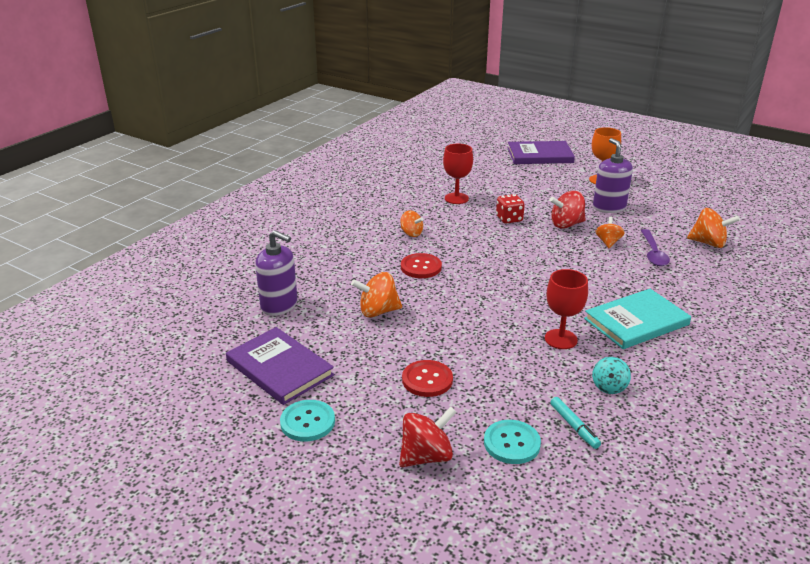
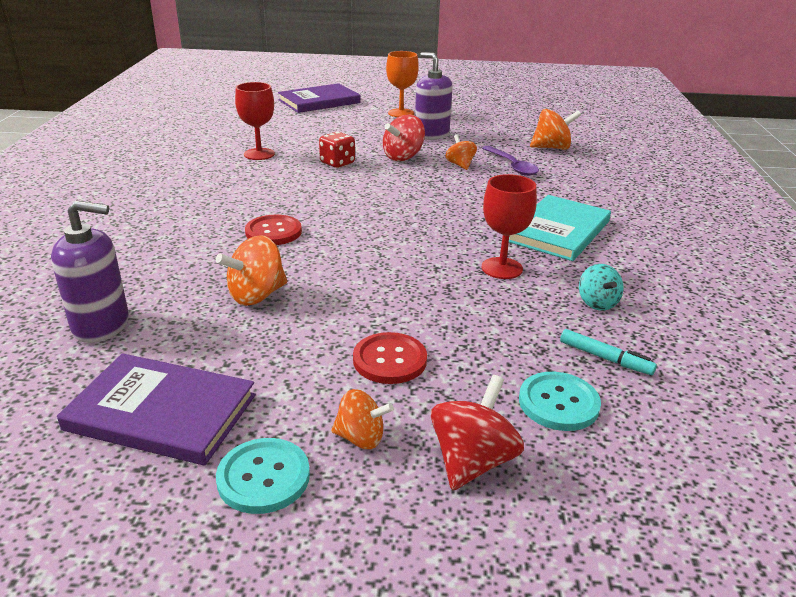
camera: 30 degrees left, 0 degrees up
orange spinning top [401,210,424,237] -> orange spinning top moved to [331,389,394,449]

